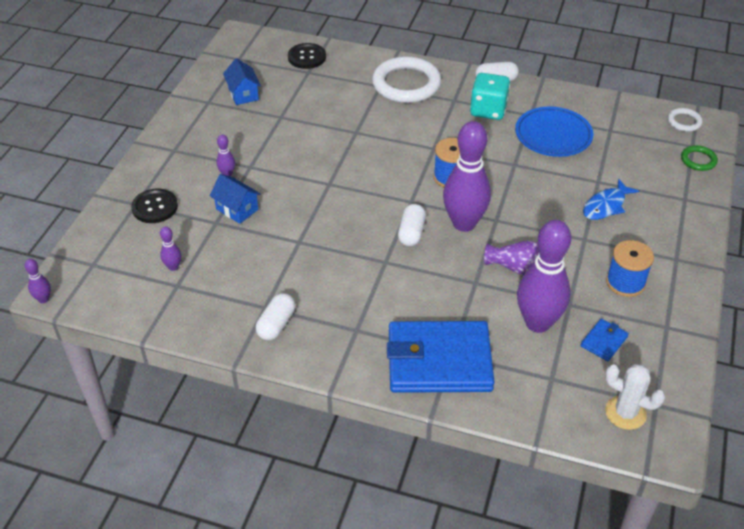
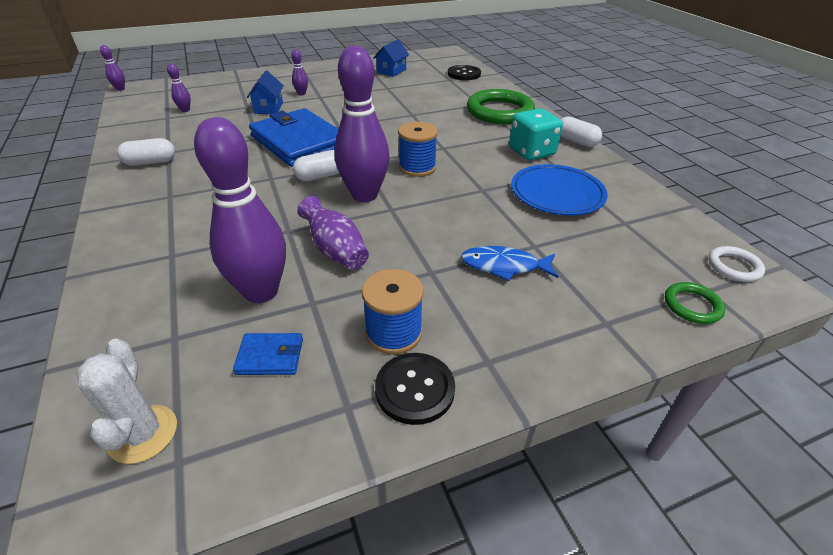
camera: 50 degrees right, 5 degrees down
black button [131,189,178,223] -> black button moved to [375,353,455,425]
white ring [372,56,441,103] -> green ring [467,89,535,124]
blue wallet [387,321,494,393] -> blue wallet moved to [249,108,339,167]

